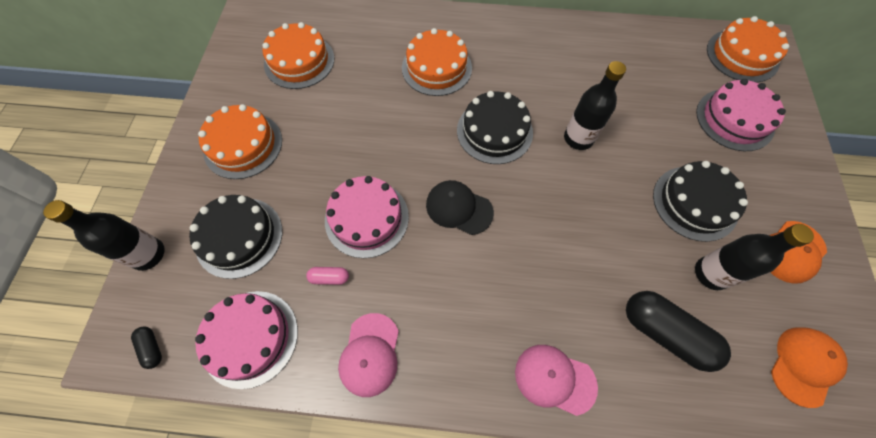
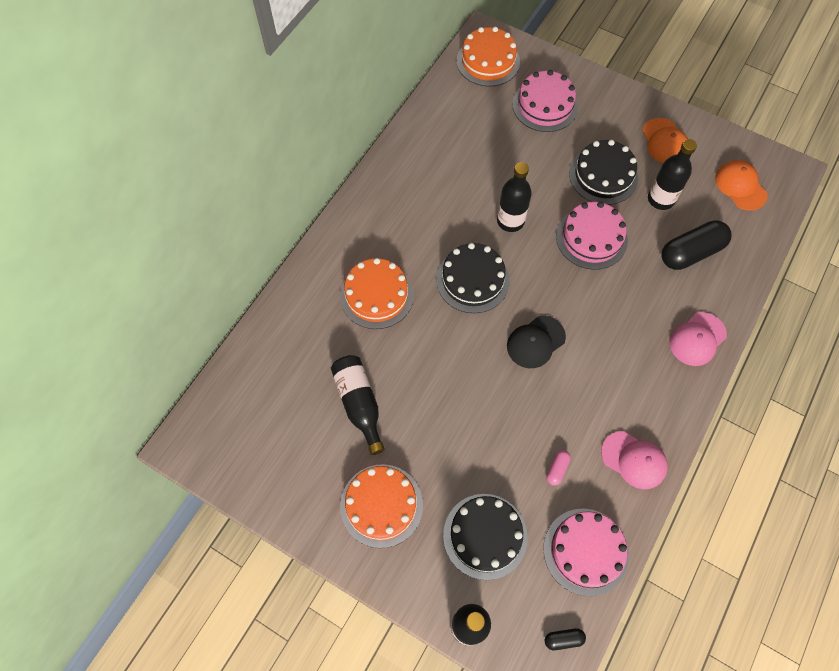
camera: 65 degrees left, 0 degrees up
orange cake [262,22,334,89] -> none
pink cake [325,176,409,258] -> pink cake moved to [556,202,628,270]
none -> black bottle [331,355,385,455]

